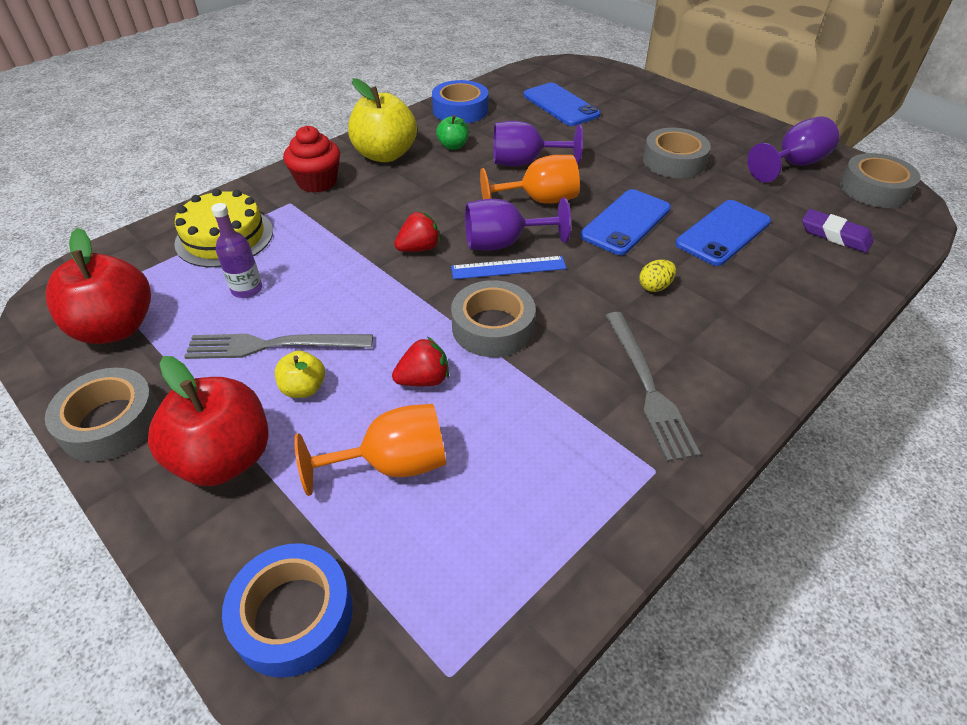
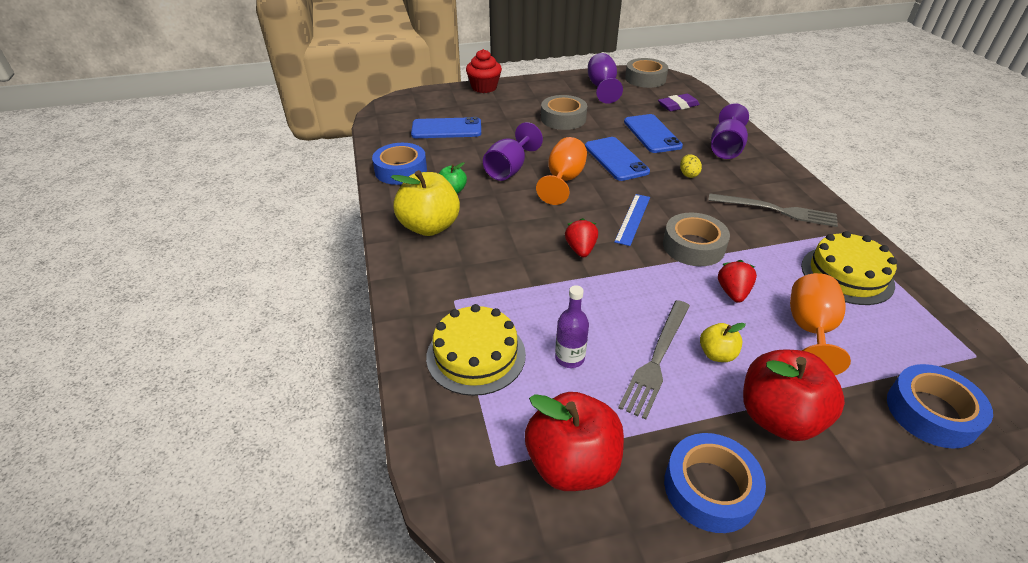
camera: 60 degrees left, 5 degrees down
grey tape [45,368,159,462] -> blue tape [664,433,766,533]
red cupcake [283,126,340,193] -> red cupcake moved to [466,49,502,93]
purple goblet [465,198,571,251] -> purple goblet moved to [711,103,749,159]
none -> yellow cake [801,231,897,305]

